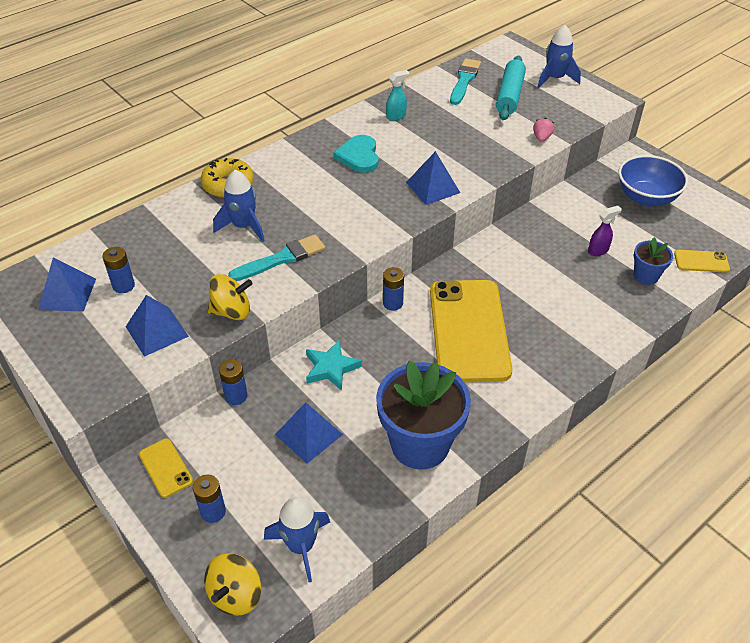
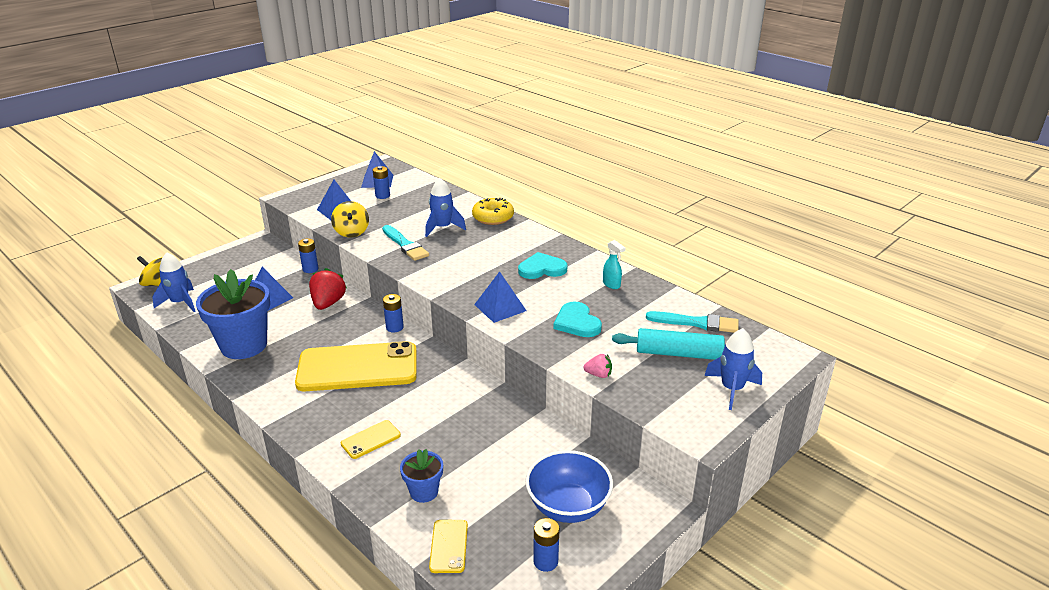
camera: 85 degrees right, 15 degrees down
yellow phone [139,438,193,498] -> yellow phone moved to [341,420,401,459]
blue battery [193,474,226,523] -> blue battery moved to [533,518,559,572]
turquoise star [306,340,362,391] -> red strawberry [309,268,347,310]
purple spray bottle [588,206,622,256] -> none
none -> turquoise heart [553,302,602,337]

